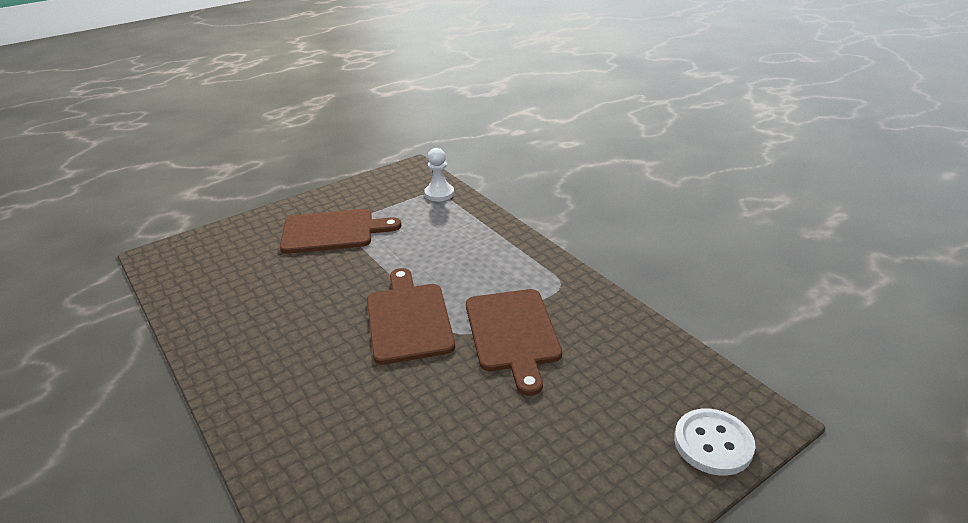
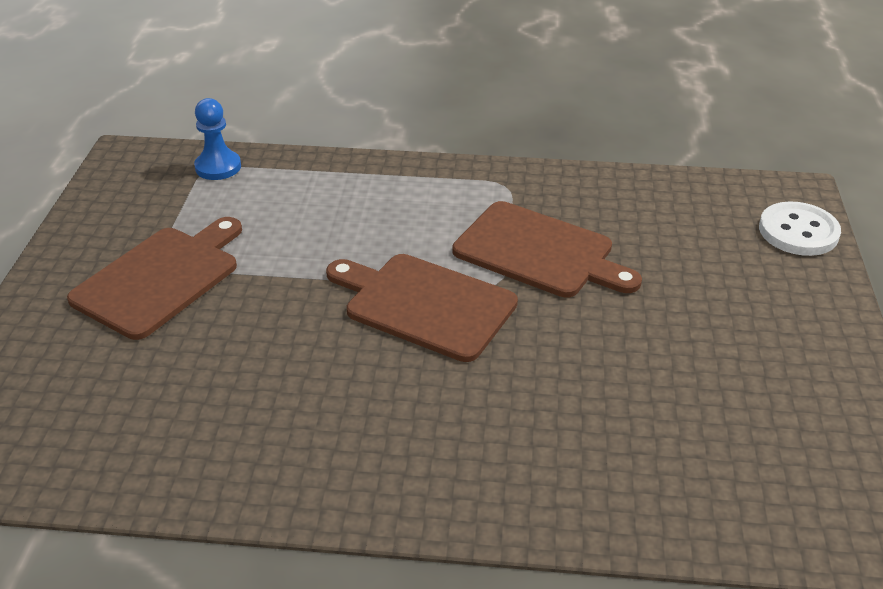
camera: 50 degrees left, 5 degrees up
white pawn [424,148,454,201] -> blue pawn [194,98,241,180]

